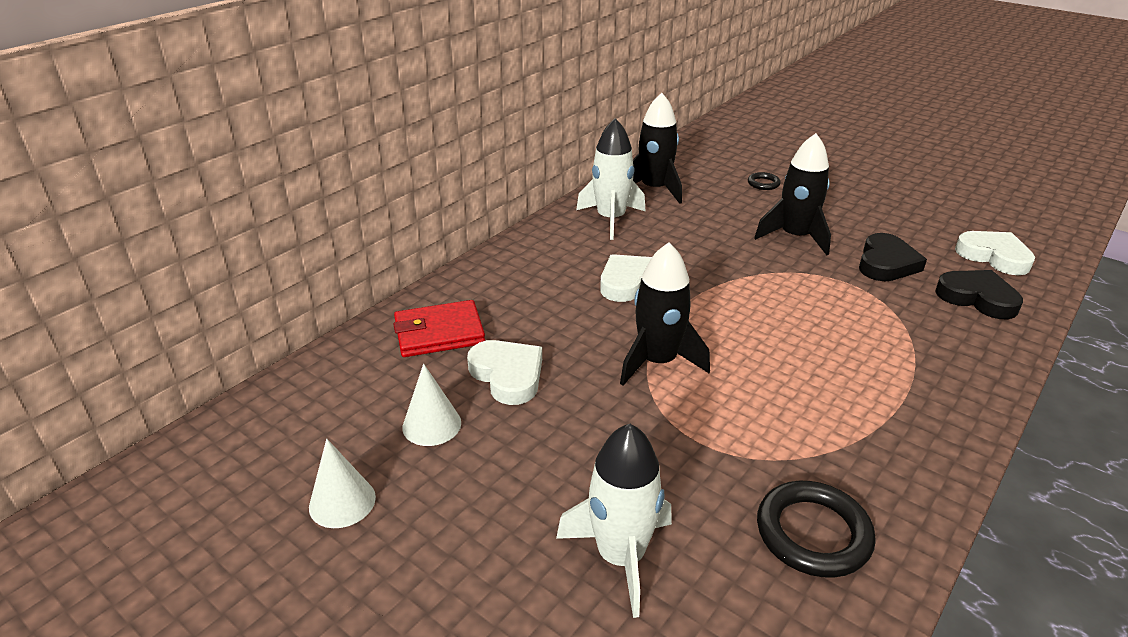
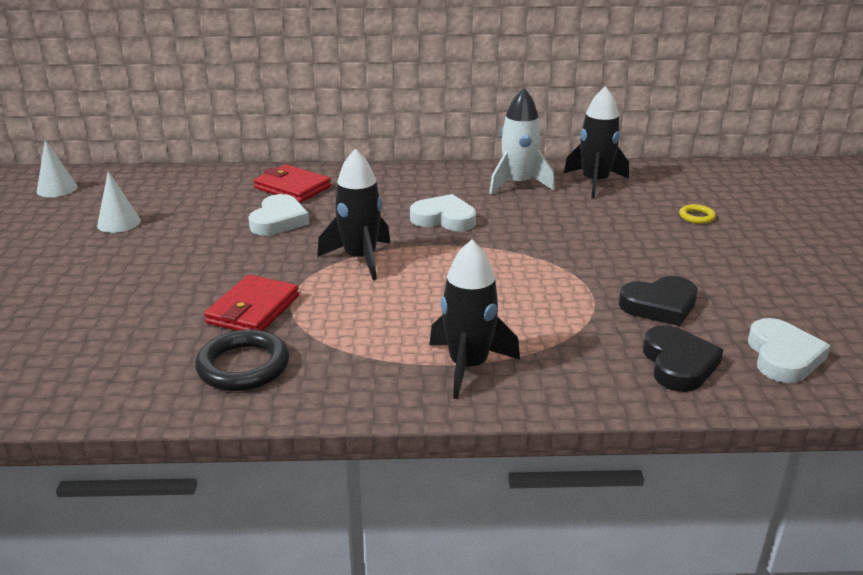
camera: 50 degrees right, 5 degrees down
white cone [402,363,461,446] -> white cone moved to [37,140,78,197]
white rocket [556,424,672,618] -> none
black ring [748,172,781,190] -> yellow ring [679,204,716,224]
black rocket [754,133,831,255] -> black rocket moved to [429,240,520,399]
none -> red wallet [204,275,299,331]

